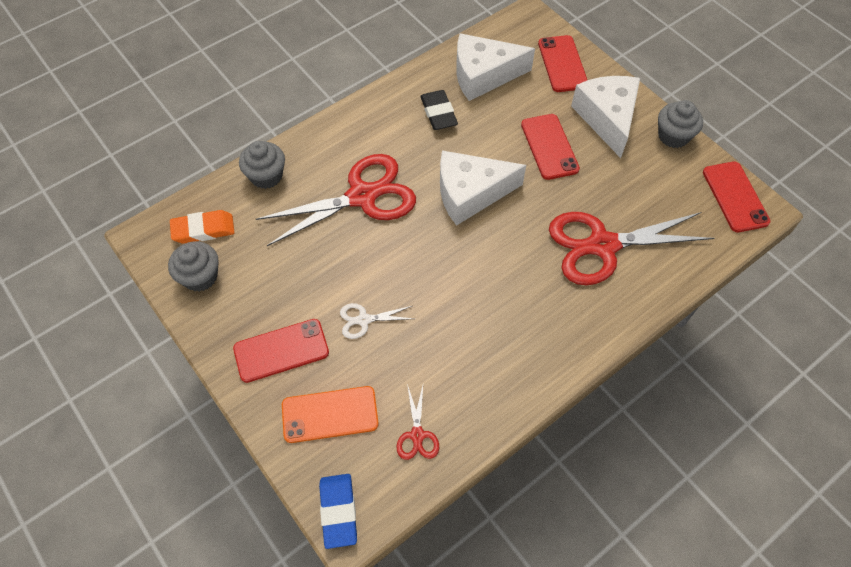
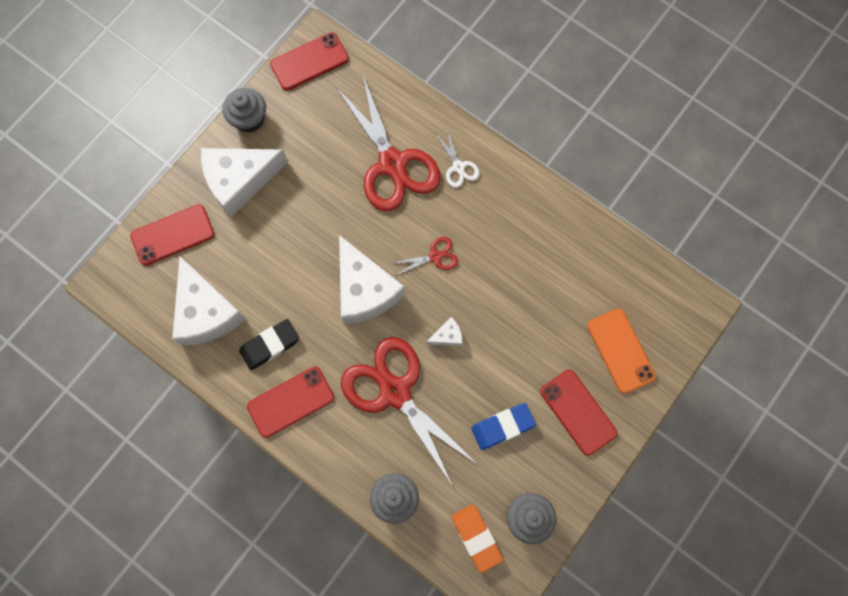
camera: 105 degrees left, 15 degrees up
blue eraser [319,474,357,549] -> blue eraser moved to [471,403,536,450]
white scissors [340,303,414,339] -> white scissors moved to [435,129,480,188]
red scissors [396,384,439,460] -> red scissors moved to [392,237,458,276]
red phone [521,114,580,180] -> red phone moved to [247,367,334,438]
none -> white cheese [426,317,462,346]

